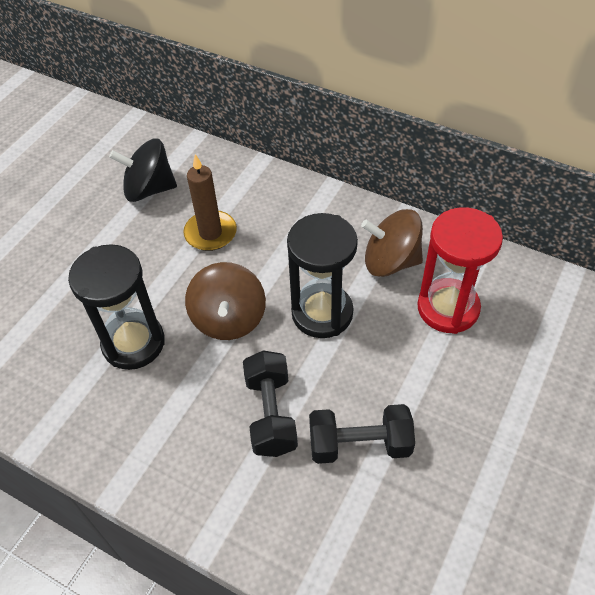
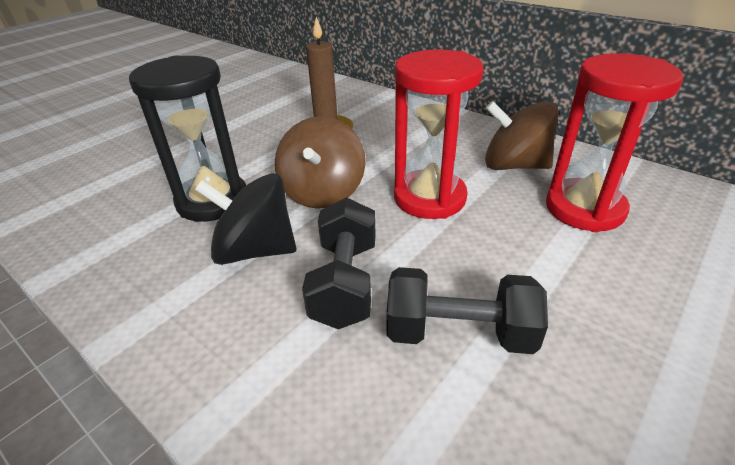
camera: 10 degrees right, 15 degrees down
black spinning top [109,138,177,202] -> black spinning top moved to [195,173,296,265]
black hourglass [287,213,358,338] -> red hourglass [394,50,484,219]

